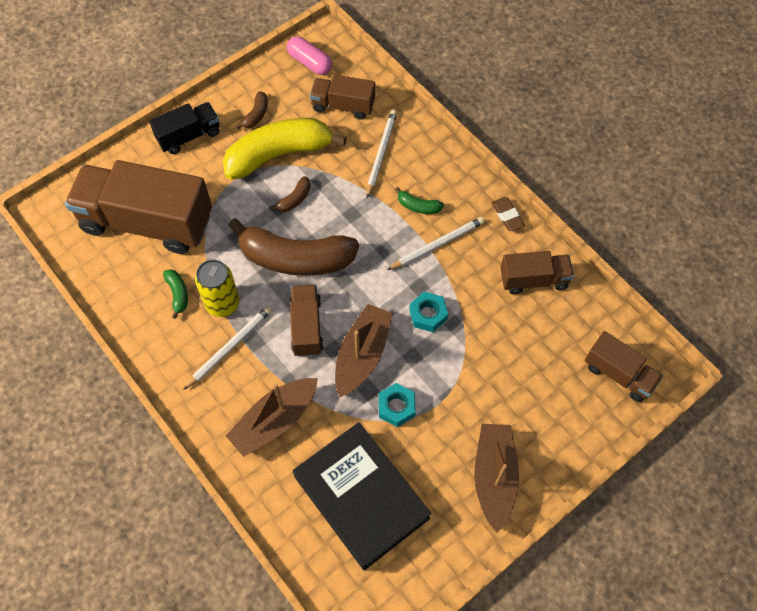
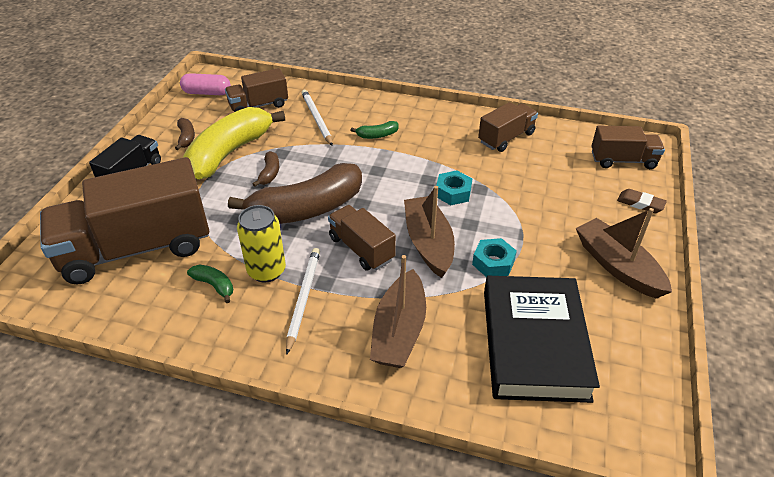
camera: 35 degrees left, 20 degrees down
black book [293,422,431,570] -> black book turned 75 degrees clockwise [484,276,600,403]
white pencil [387,217,485,270] -> none
brown eraser [491,197,525,231] -> brown eraser moved to [617,189,667,213]

